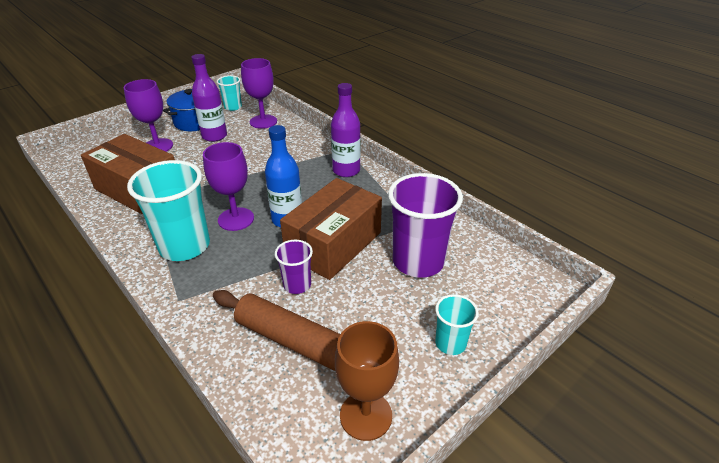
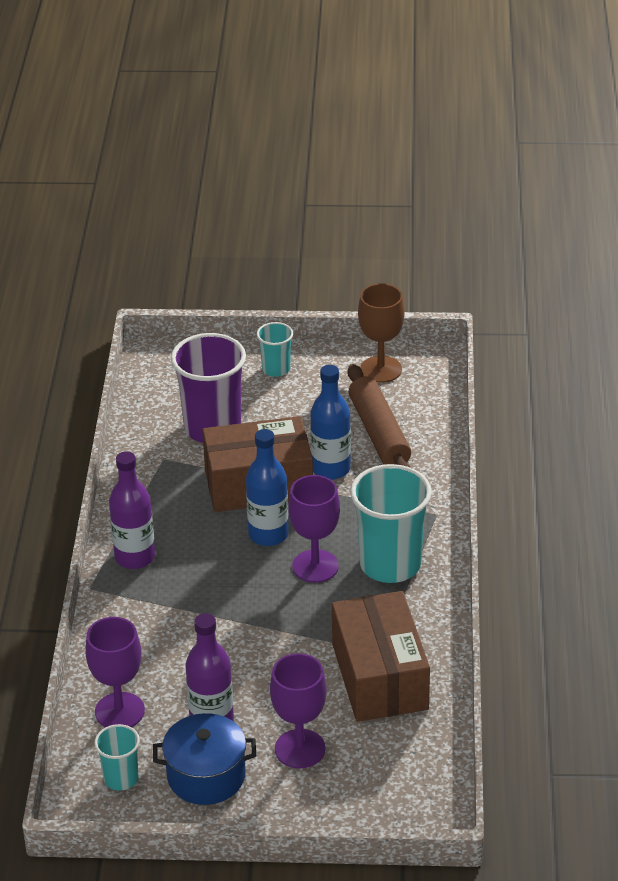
camera: 135 degrees left, 0 degrees up
purple cup [275,240,313,294] -> blue bottle [310,365,351,480]

